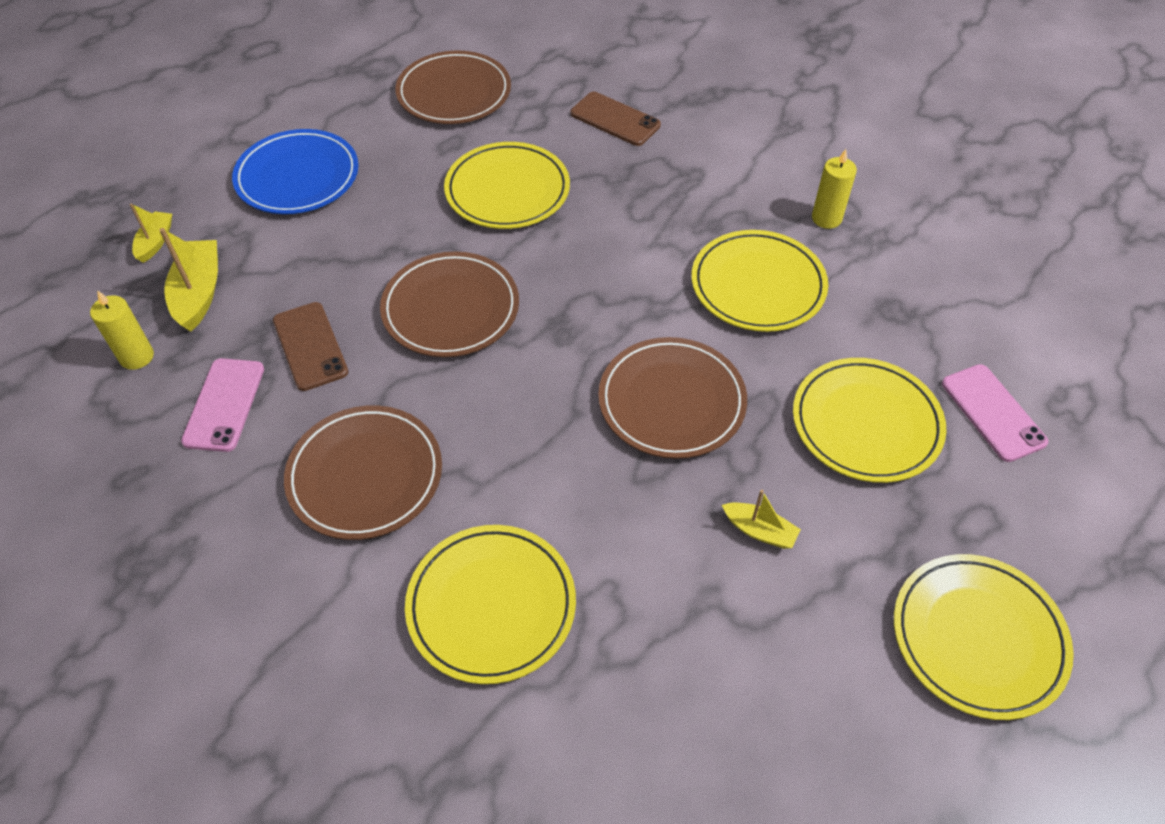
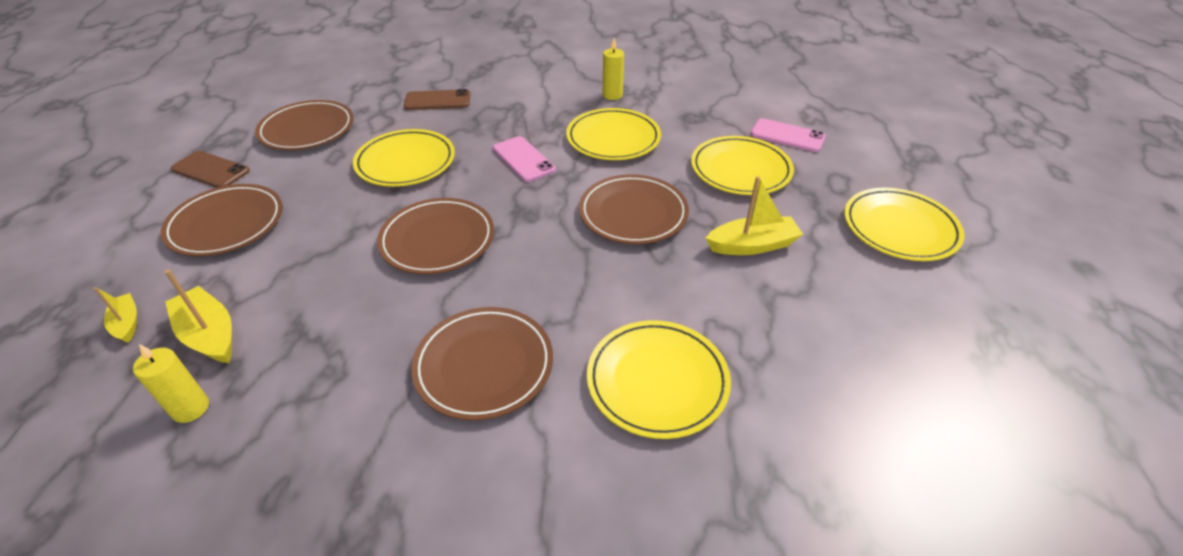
camera: 40 degrees left, 10 degrees down
pink phone [181,358,264,452] -> pink phone moved to [492,136,556,182]
blue plate [232,129,359,214] -> brown plate [161,184,283,256]
brown phone [273,302,348,391] -> brown phone moved to [171,151,250,188]
yellow boat [722,490,801,549] -> yellow boat [706,176,803,255], size x1.67

